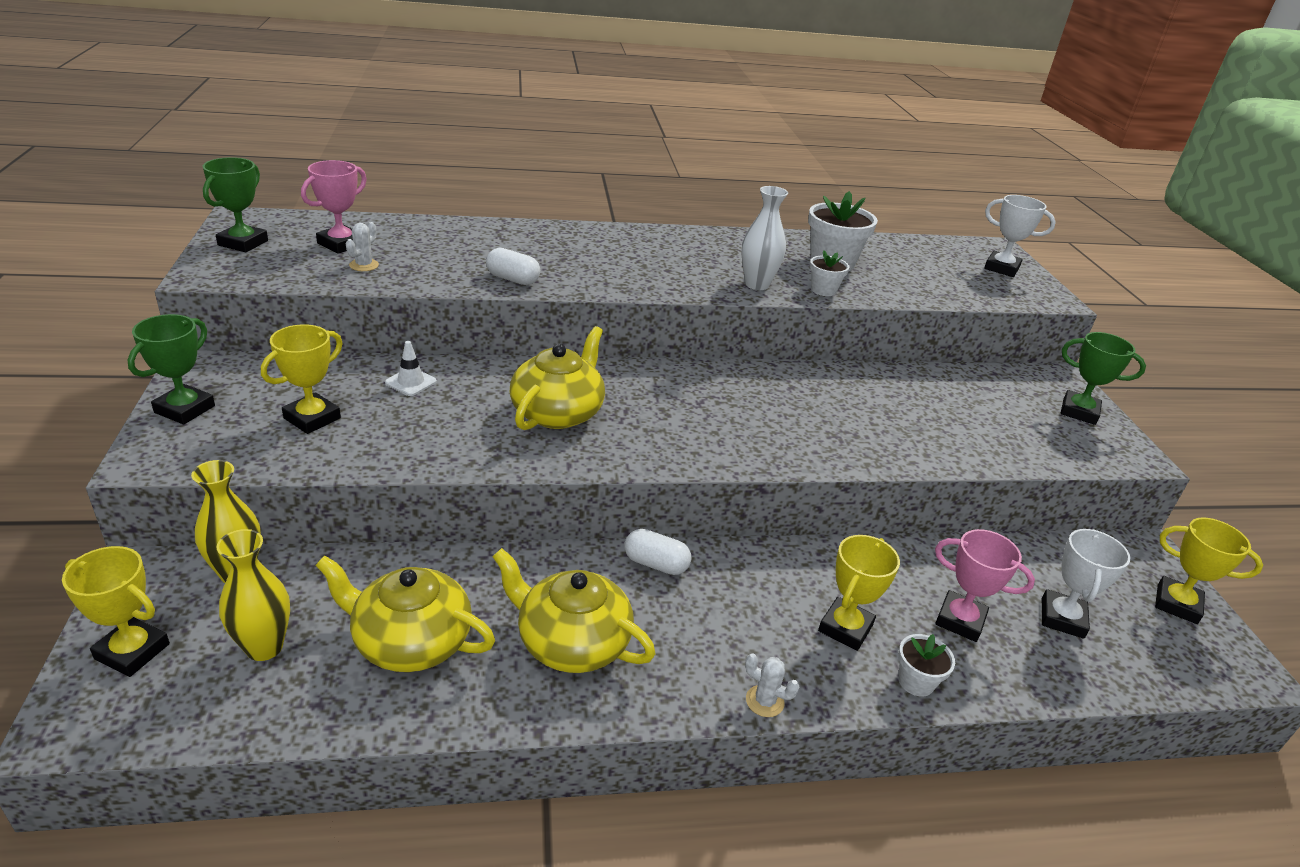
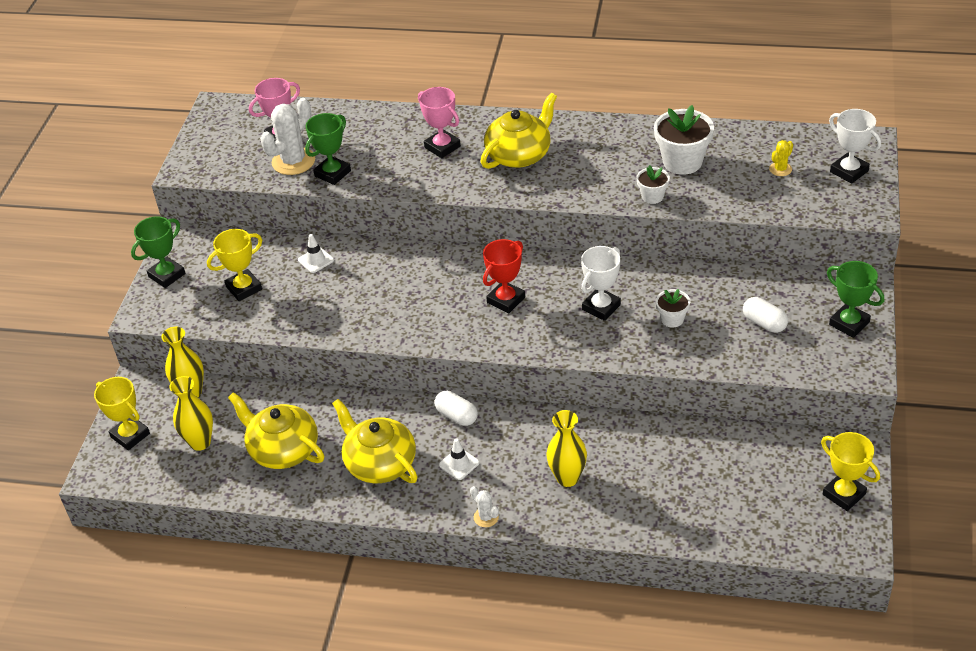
camera: 25 degrees right, 10 degrees up
green trophy [203,157,268,252] -> green trophy moved to [305,113,351,185]
white cactus [346,222,379,271] -> white cactus [260,98,315,175], size x2.03
white capsule [486,248,540,285] -> white capsule moved to [743,297,788,333]
yellow teapot [510,326,605,430] -> yellow teapot moved to [480,93,557,169]
white vase [741,186,788,290] -> none
yellow trophy [818,535,900,651] -> yellow vase [547,410,587,487]
white flower pot [898,634,955,697] -> white flower pot moved to [656,289,690,328]
pink trophy [935,529,1035,642] -> pink trophy moved to [418,87,461,158]
white trophy [1042,529,1130,639] -> white trophy moved to [581,246,621,321]
none -> white traffic cone [439,438,479,480]
none -> red trophy [483,239,525,313]
none -> yellow cactus [769,140,793,176]

